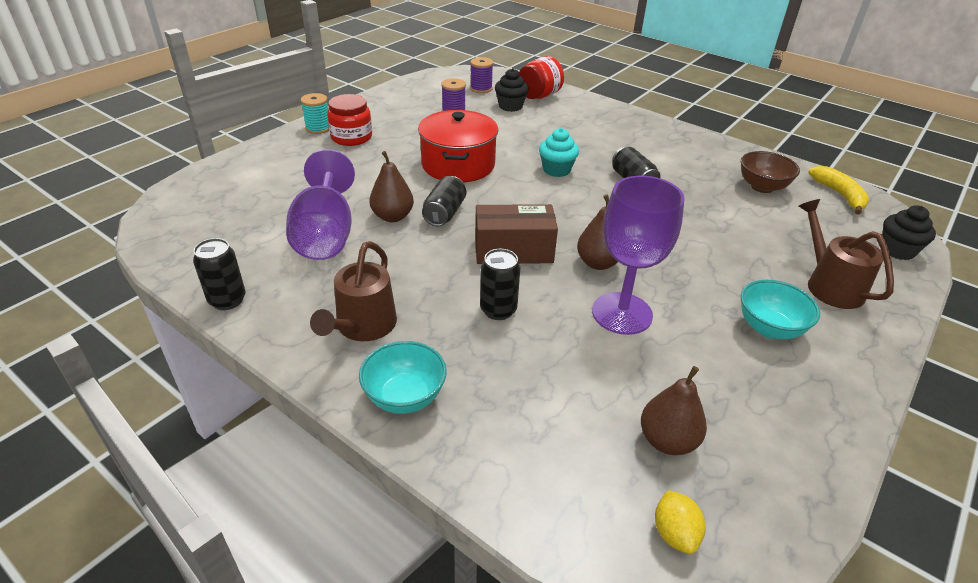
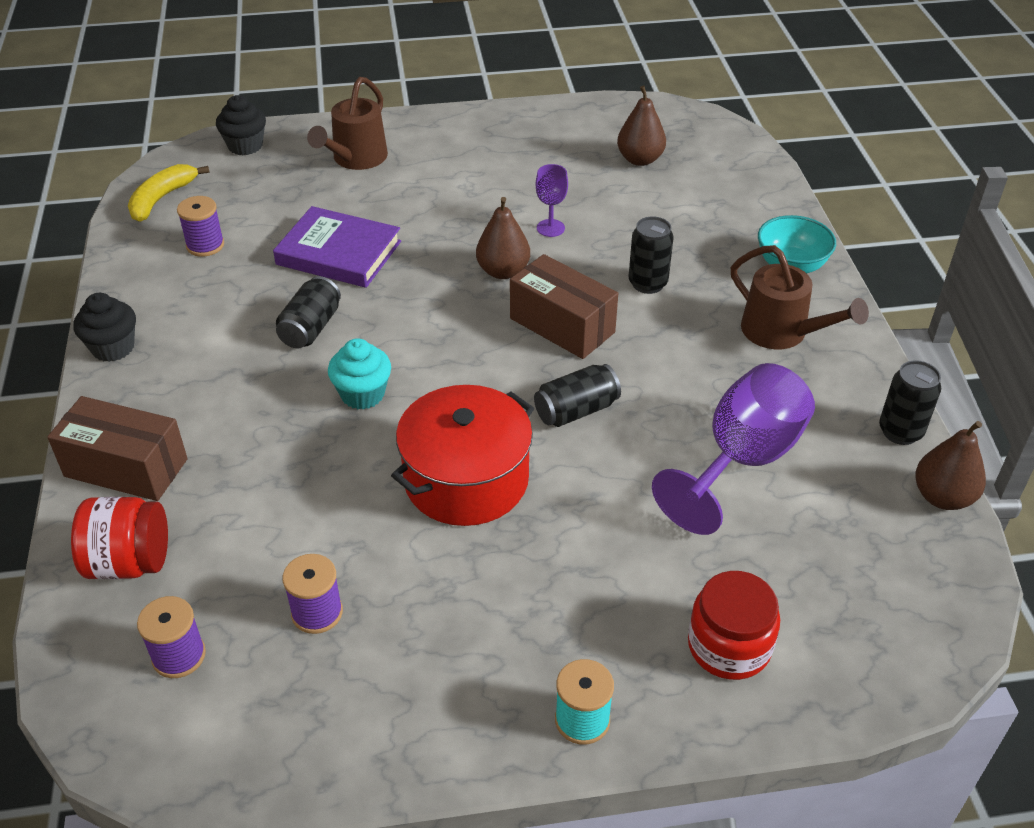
camera: 135 degrees left, 5 degrees up
brown watering can [310,241,397,341] -> brown watering can turned 75 degrees clockwise [731,245,869,349]
red jar [327,94,372,146] -> red jar moved to [688,571,780,680]
brown pear [369,151,414,222] -> brown pear moved to [915,421,986,510]
black cupcake [495,68,529,112] -> black cupcake moved to [73,293,136,362]
purple goblet [592,176,685,335] -> purple goblet [536,164,568,237], size x0.46
yellow lemon [655,490,706,554] -> none
brown bowl [741,151,800,193] -> purple spool [177,196,224,257]
turquoise bowl [741,280,820,339] -> none
none -> brown box [47,396,188,501]
none -> purple book [273,206,401,288]

